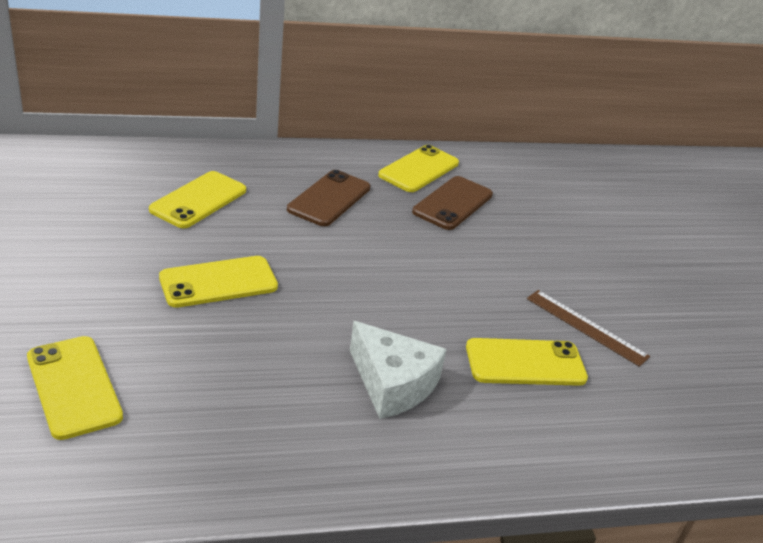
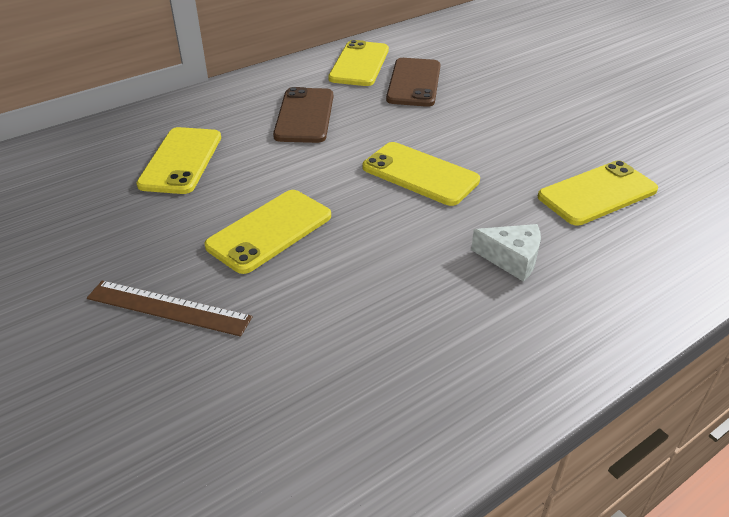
camera: 20 degrees left, 5 degrees up
yellow phone [27,336,123,440] -> yellow phone moved to [363,142,480,206]
white cheese [350,321,447,419] -> white cheese [471,224,541,282], size x0.63
brown ruler [527,290,650,367] -> brown ruler moved to [87,280,253,337]

